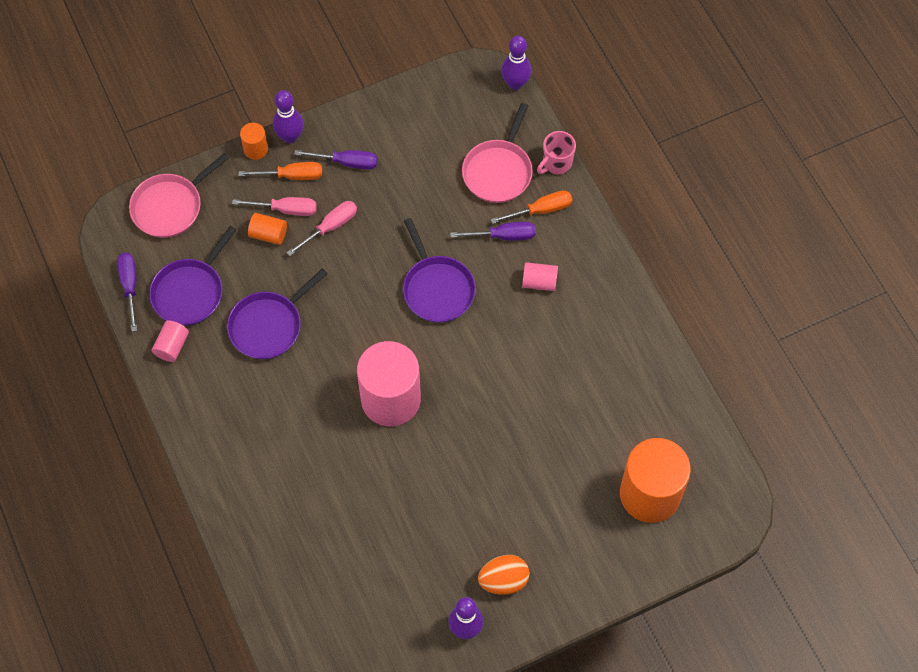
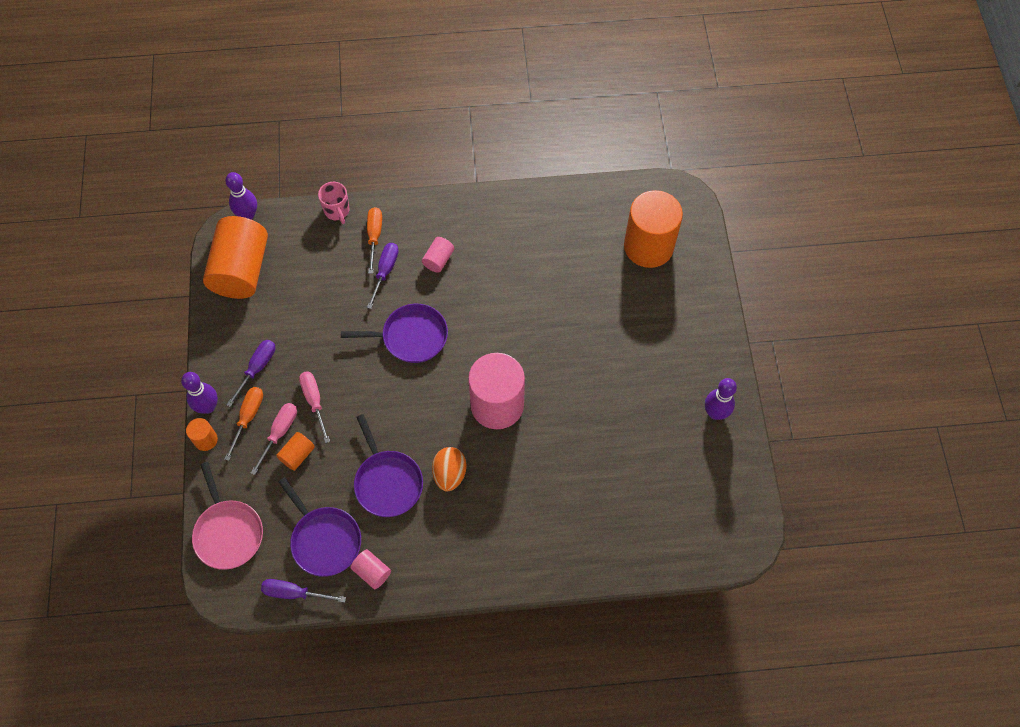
camera: 70 degrees left, 0 degrees up
pink pan [462,103,533,203] -> none
orange egg [478,555,530,595] -> orange egg moved to [432,447,467,492]
none -> orange cylinder [203,216,268,299]

